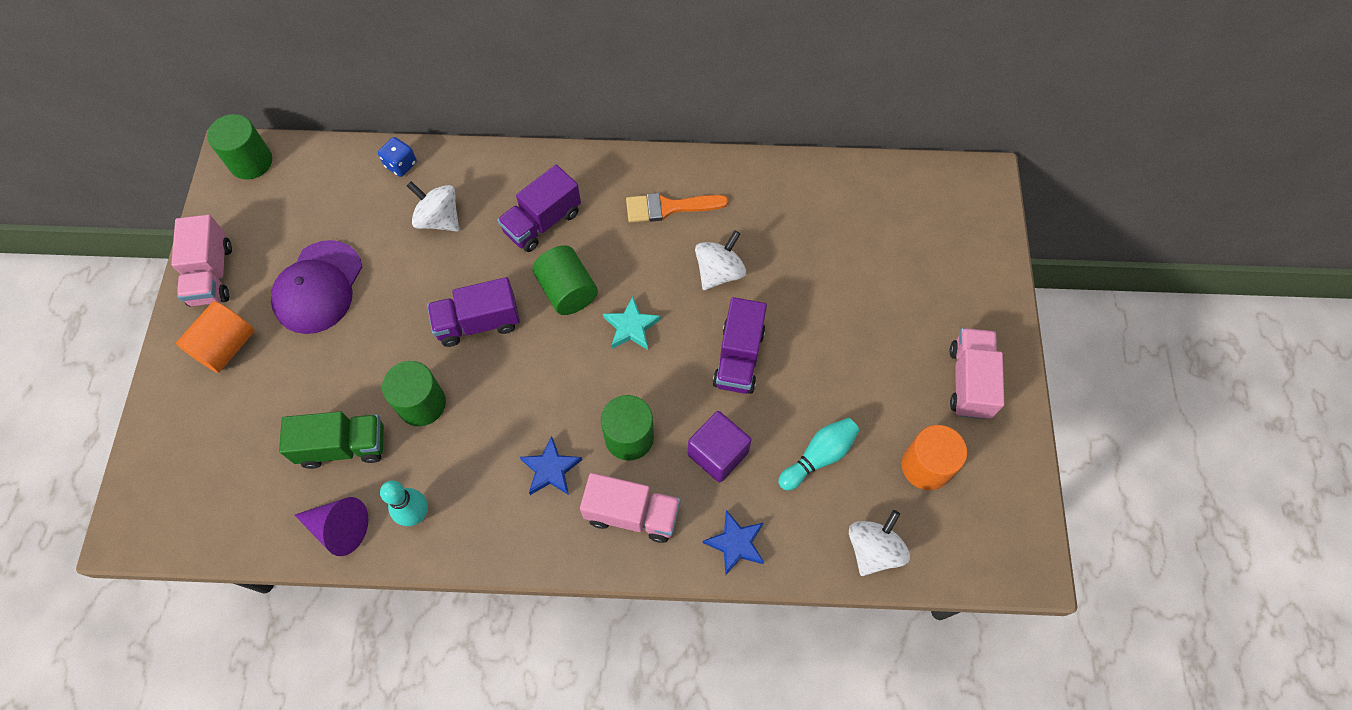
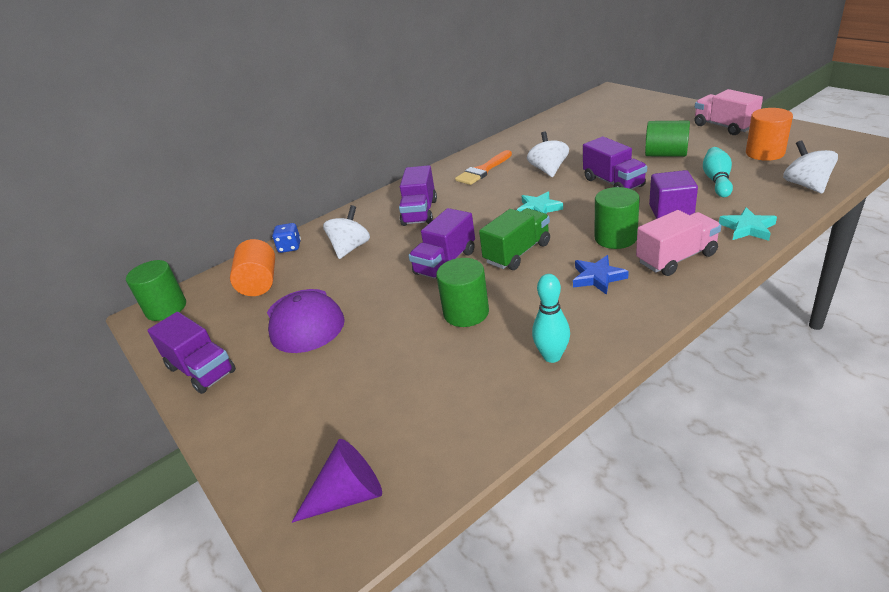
camera: 35 degrees left, 30 degrees down
pink truck [171,215,232,307] -> purple truck [147,312,236,394]
orange cylinder [176,301,255,373] -> orange cylinder moved to [230,239,275,296]
green truck [279,411,384,469] -> green truck moved to [479,208,550,270]
purple cone [295,497,368,556] -> purple cone moved to [292,439,382,523]
white spinning top [407,181,459,231] -> white spinning top turned 120 degrees clockwise [323,205,370,259]
green cylinder [532,245,598,315] -> green cylinder moved to [645,121,690,157]
blue star [703,510,764,575] -> turquoise star [719,207,777,241]

